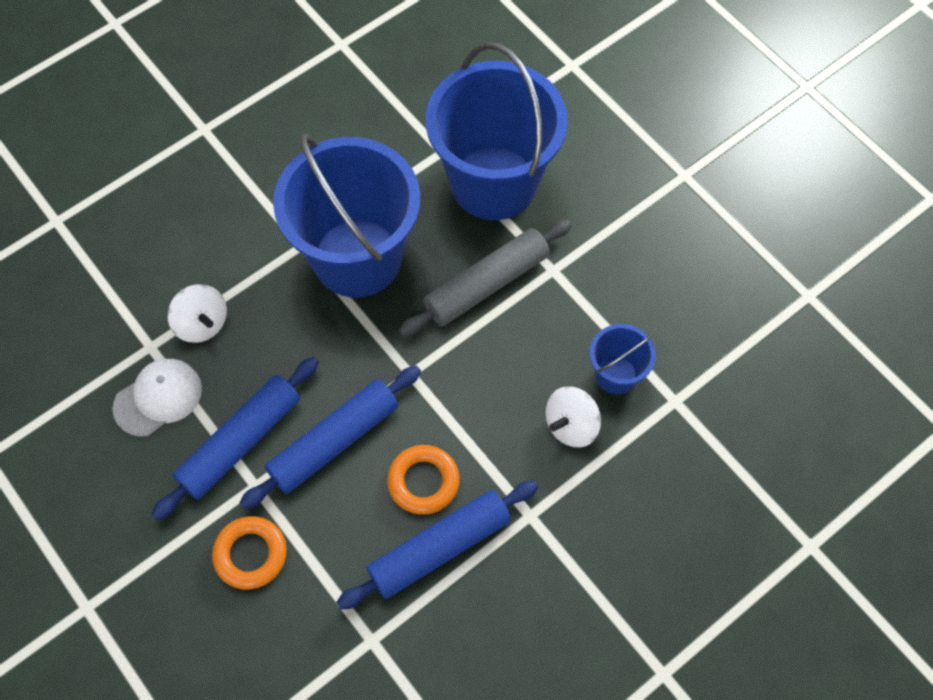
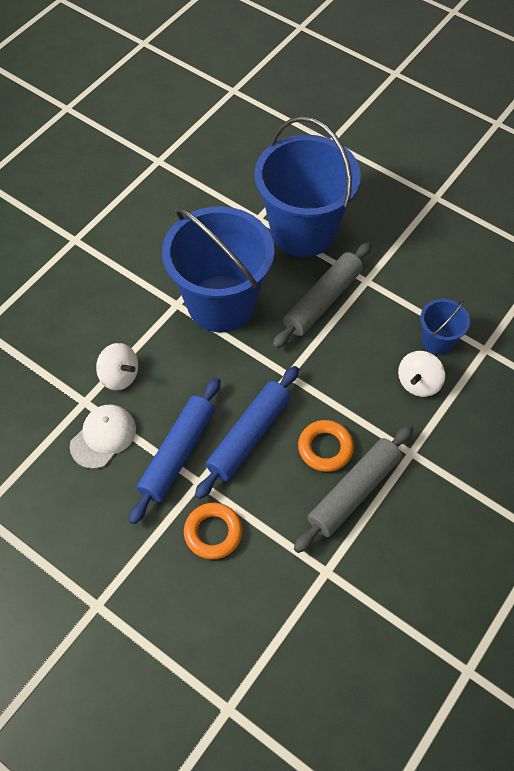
camera: 15 degrees left, 5 degrees down
blue rolling pin [336,480,538,610] -> grey rolling pin [294,425,413,553]

